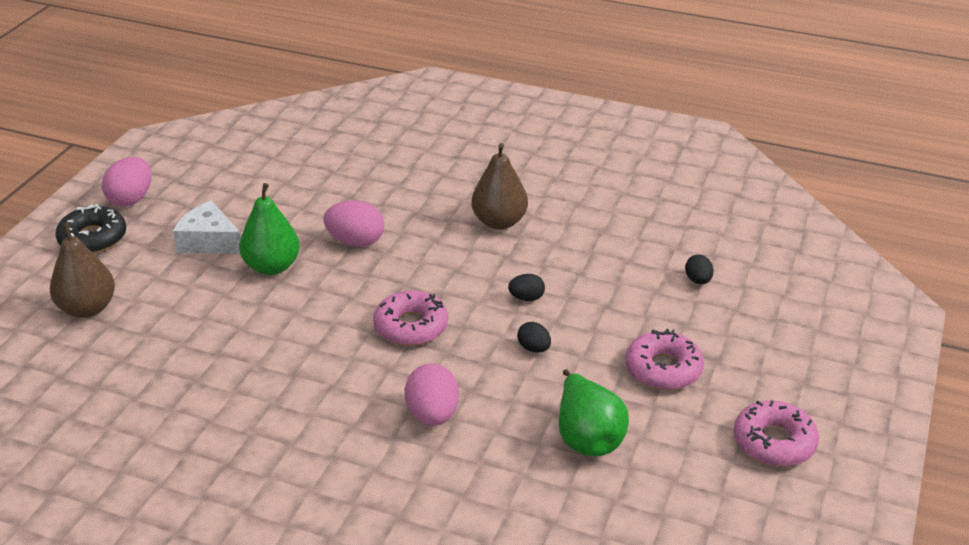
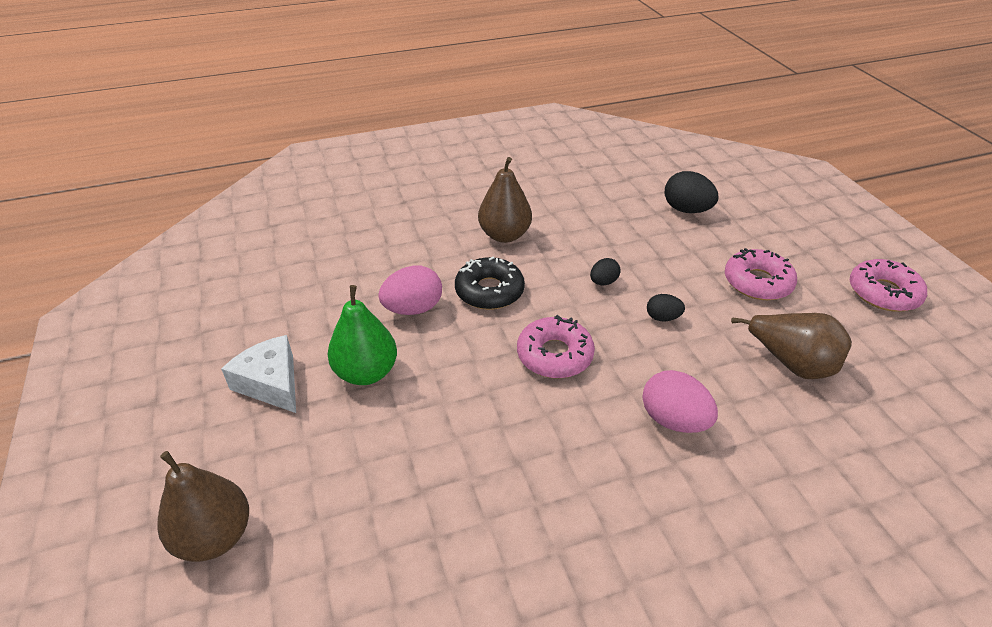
camera: 40 degrees left, 5 degrees up
black donut [55,204,126,254] -> black donut moved to [455,257,525,310]
pink egg [102,157,151,206] -> none
white cheese [173,201,241,254] -> white cheese turned 60 degrees clockwise [221,335,296,413]
green pear [559,369,629,456] -> brown pear [731,313,852,379]
black egg [685,255,713,284] -> black egg [664,171,719,213], size x1.76

